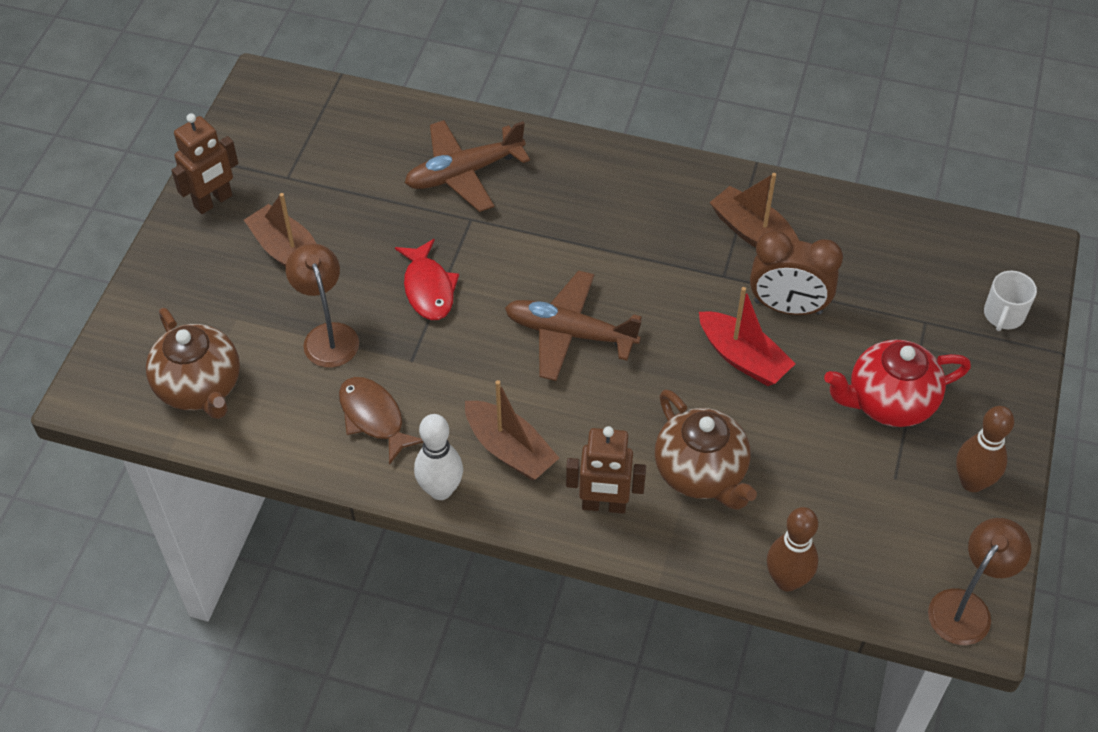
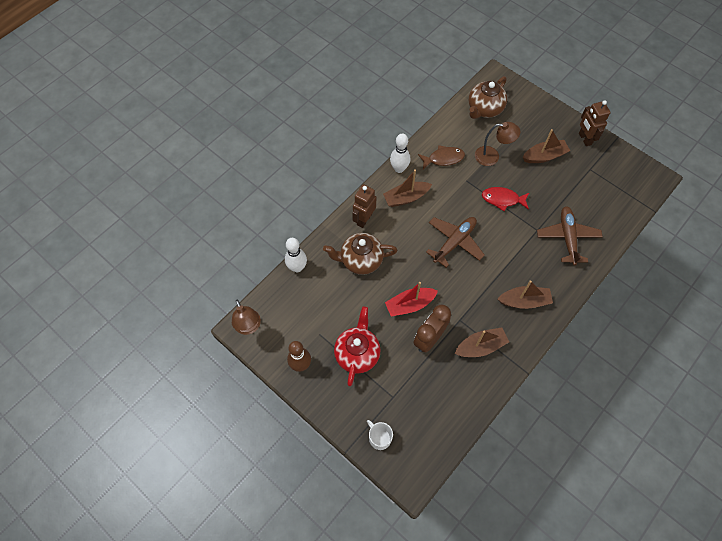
camera: 115 degrees right, 10 degrees up
brown teapot [146,308,240,419] -> brown teapot turned 45 degrees counterclockwise [469,76,507,119]
brown bowling pin [767,507,818,591] -> white bowling pin [285,238,307,272]
none -> brown boat [498,281,553,309]

